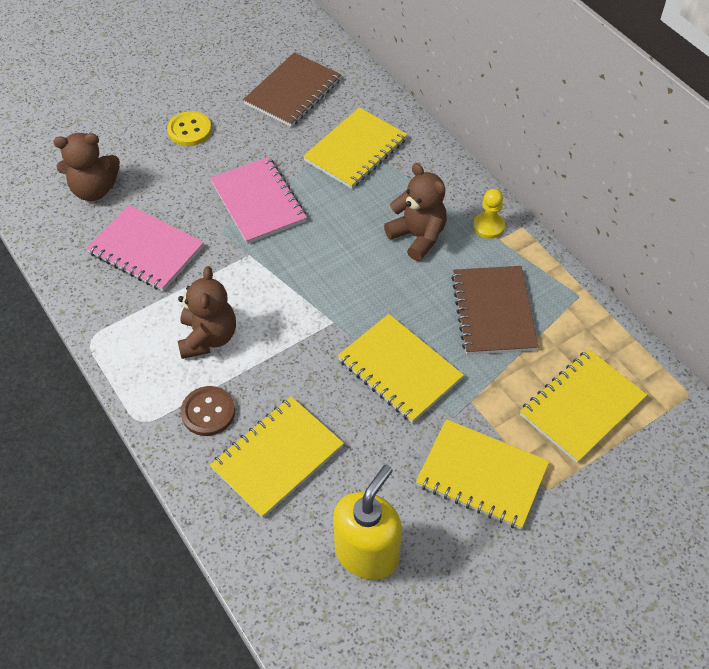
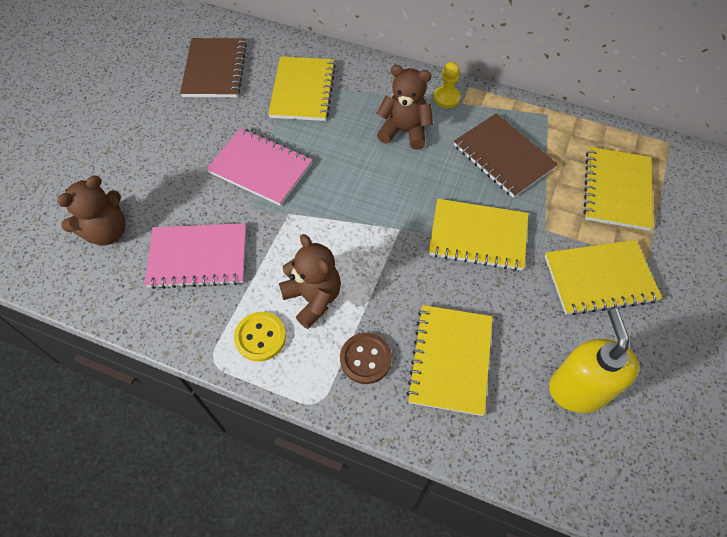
camera: 35 degrees left, 5 degrees up
yellow button [167,111,212,146] -> yellow button moved to [234,312,286,361]

